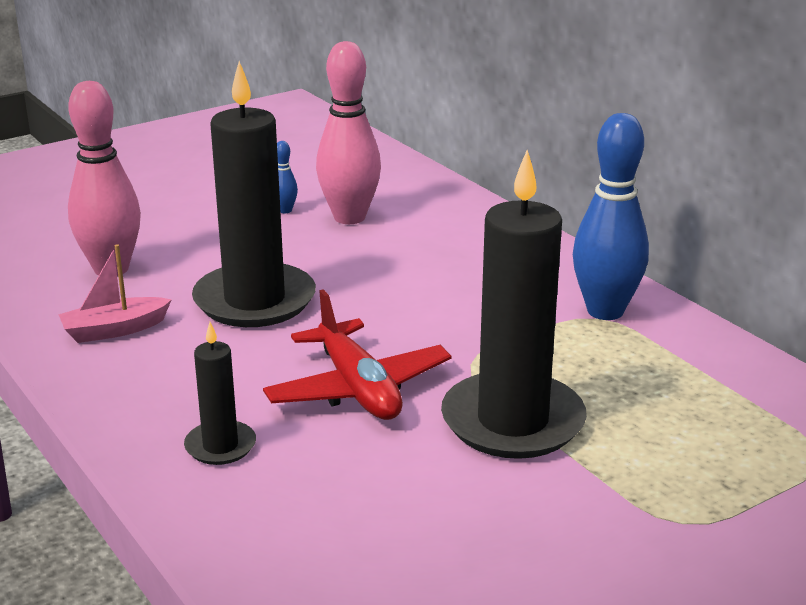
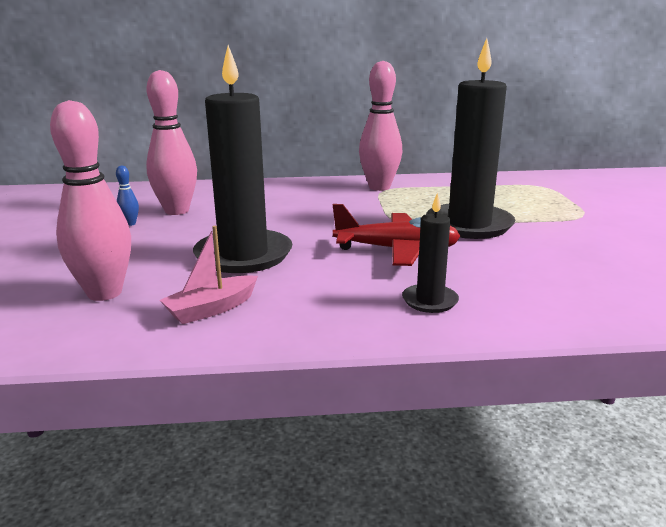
camera: 60 degrees left, 5 degrees down
pink boat [58,244,172,343] -> pink boat turned 45 degrees clockwise [160,226,258,324]
blue bowling pin [573,113,649,320] -> pink bowling pin [359,61,402,191]

